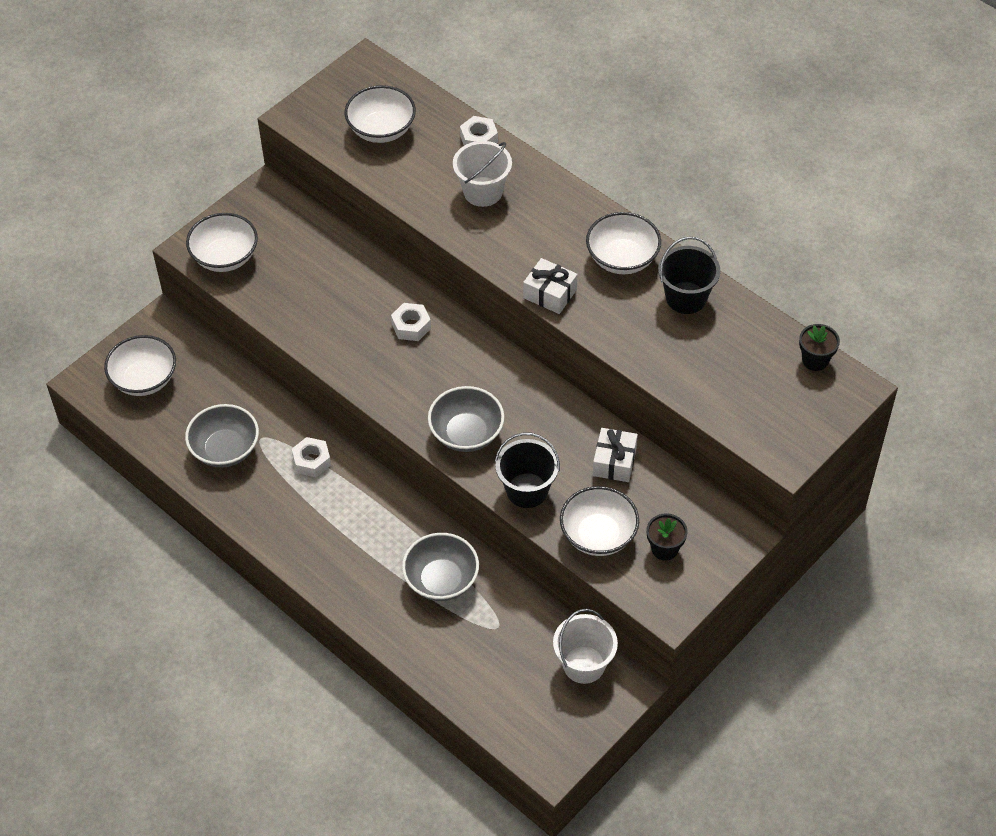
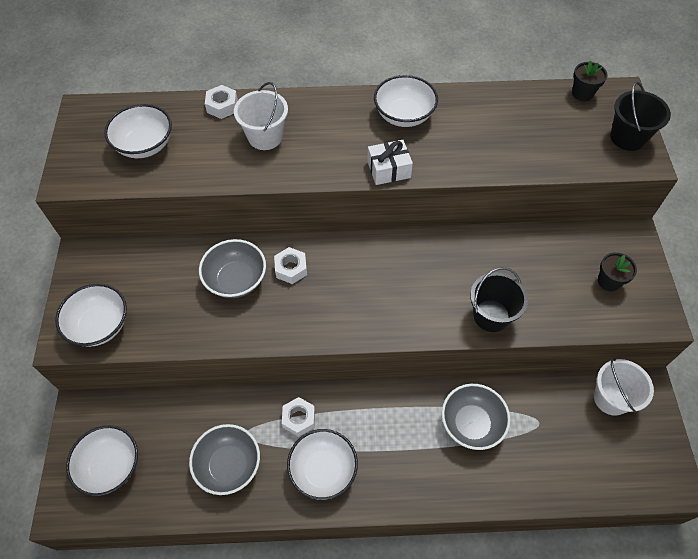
camera: 45 degrees left, 5 degrees up
grey bowl [428,386,504,452] -> grey bowl moved to [199,239,266,298]
white bowl [560,486,639,556] -> white bowl moved to [287,429,358,500]
white gift [593,428,638,482] -> none
black bucket [658,237,721,314] -> black bucket moved to [610,82,671,151]

